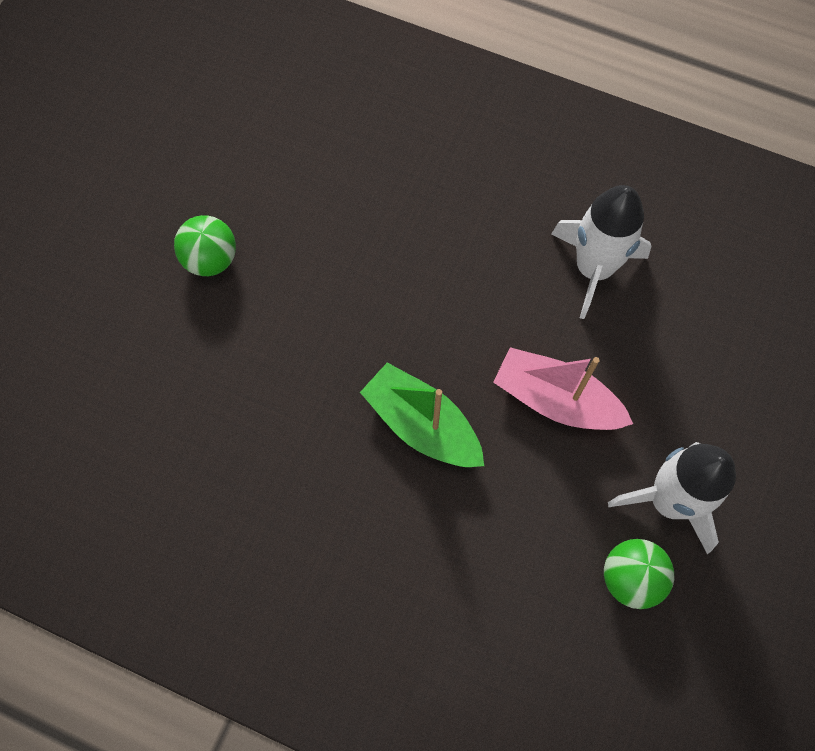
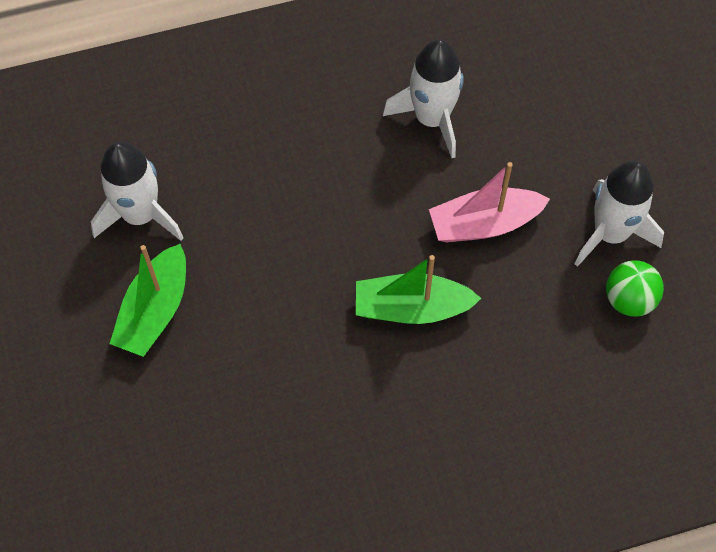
camera: 40 degrees left, 5 degrees down
green ball [174,215,236,276] -> green boat [110,244,186,357]
none -> white rocket [91,141,183,241]

